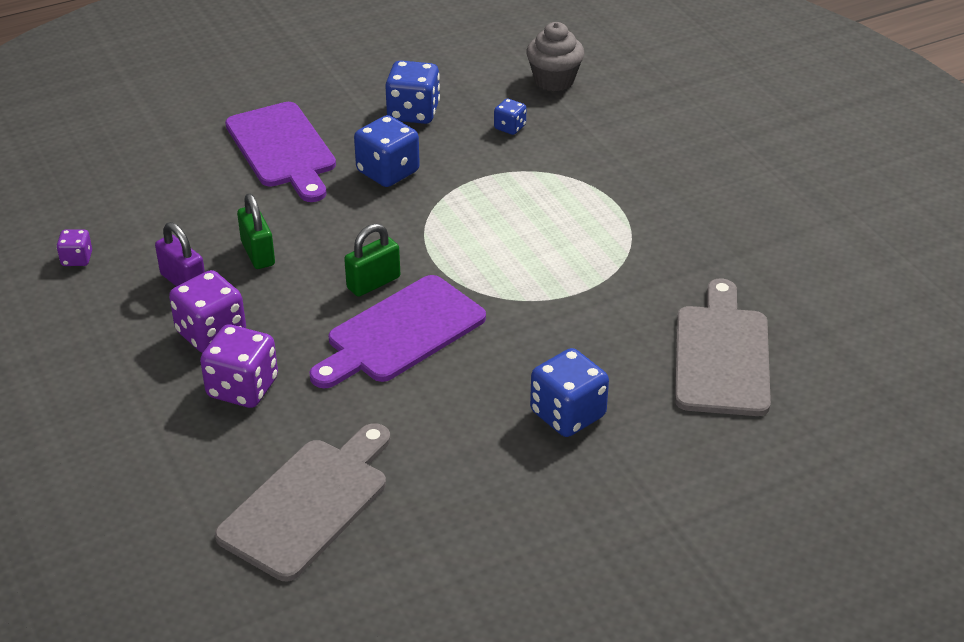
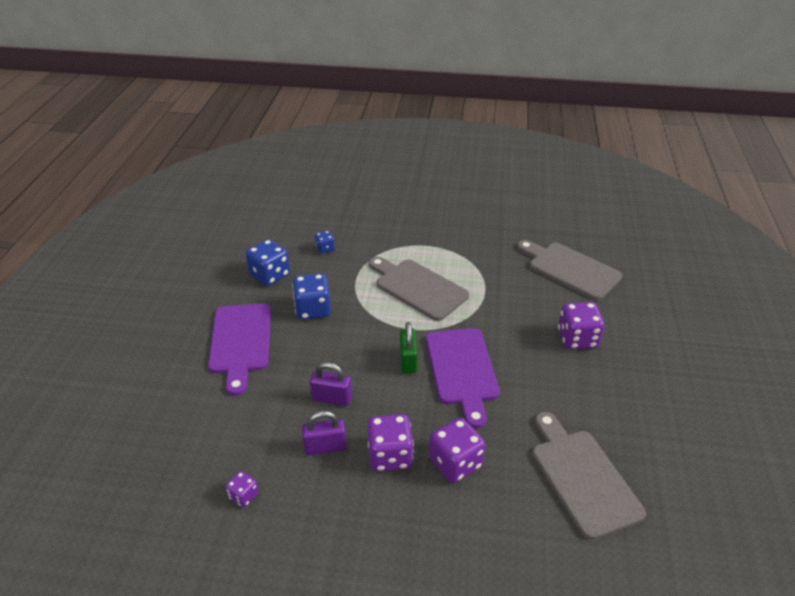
camera: 55 degrees left, 0 degrees up
purple cutting board [225,102,336,202] -> purple cutting board turned 75 degrees clockwise [208,303,271,396]
green padlock [237,193,275,269] -> purple padlock [310,362,352,406]
grey cupcake [526,22,584,91] -> none
blue dice [530,348,609,437] -> purple dice [558,302,604,349]
none -> grey cutting board [369,257,469,321]

